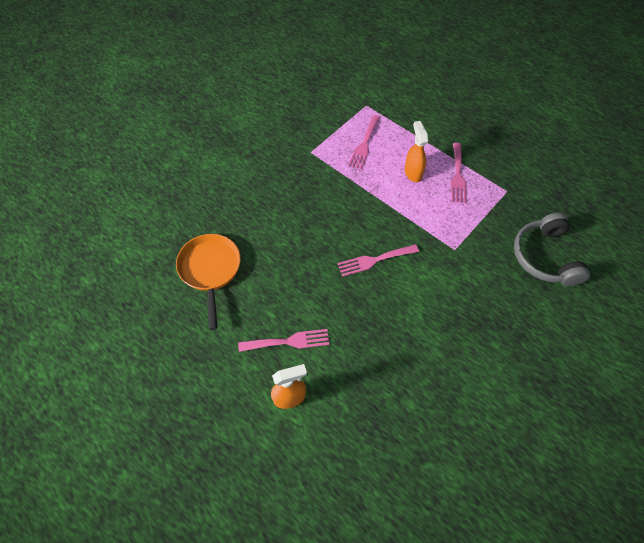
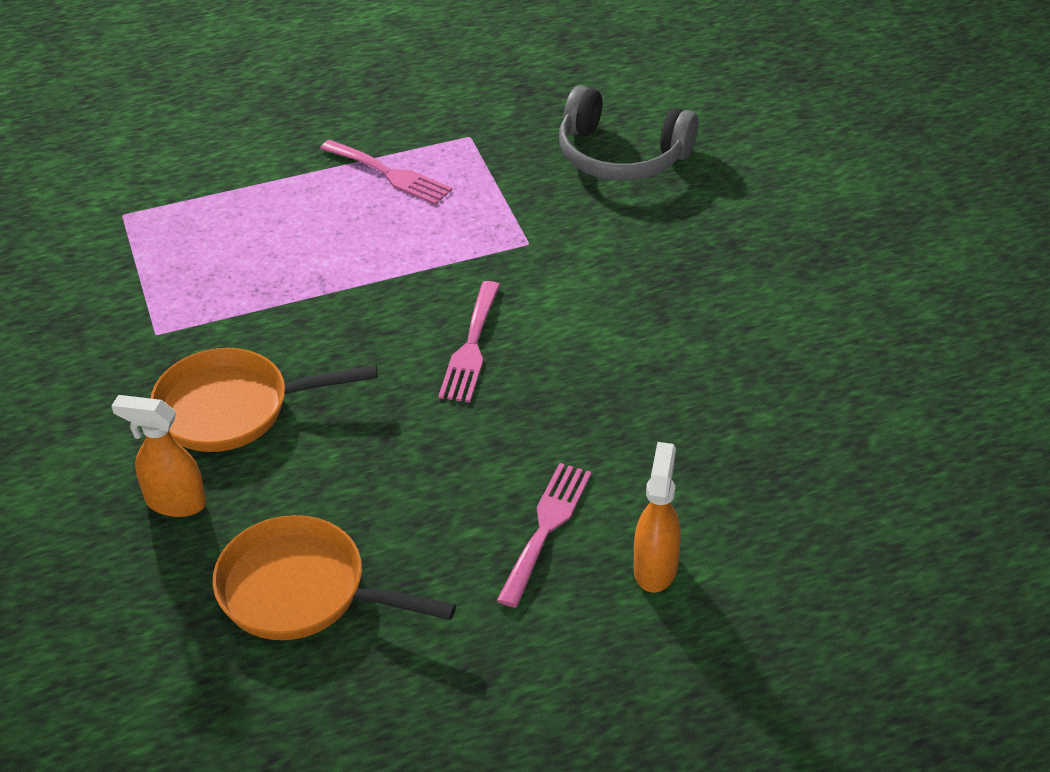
camera: 60 degrees left, 15 degrees down
pink fork [348,115,380,170] -> none
orange spray bottle [405,121,428,182] -> orange spray bottle moved to [112,395,206,517]
none -> orange pan [151,348,378,452]

